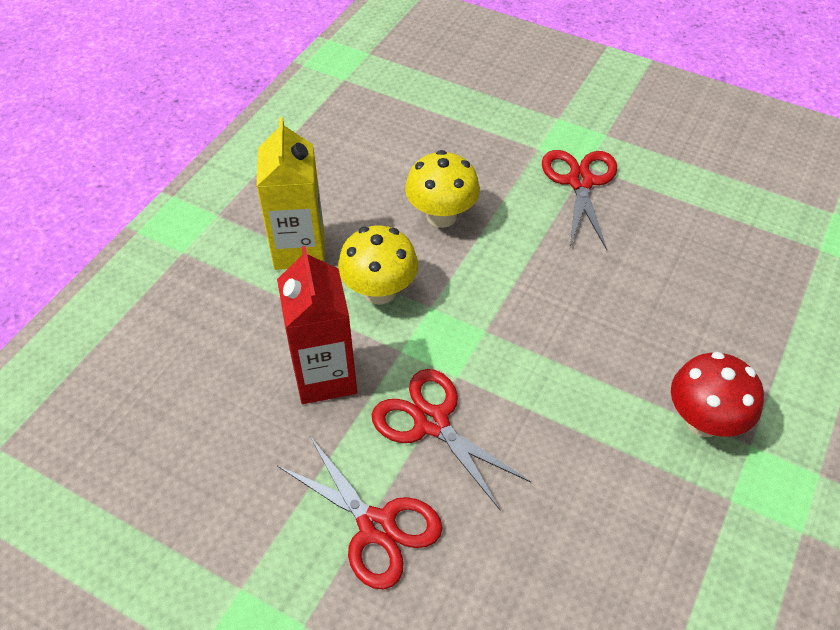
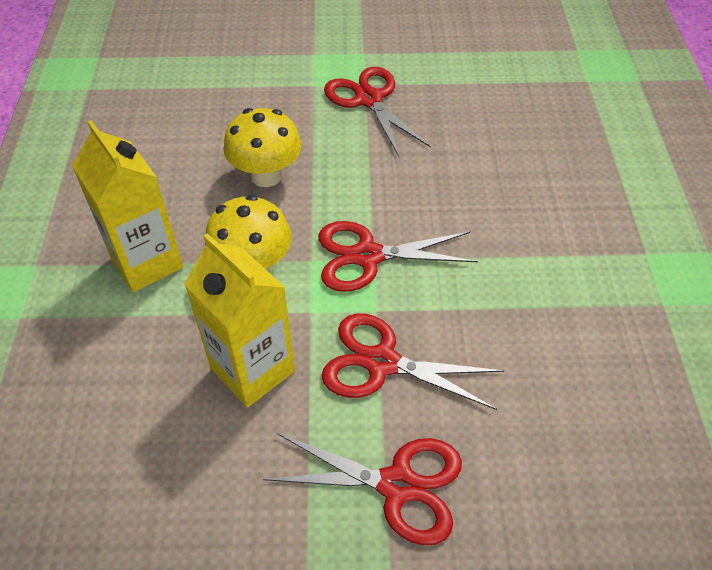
camera: 30 degrees left, 0 degrees up
red carton [277,246,357,404] -> yellow carton [184,233,295,407]
red mushroom [671,352,764,437] -> none
none -> red scissors [318,221,478,292]

